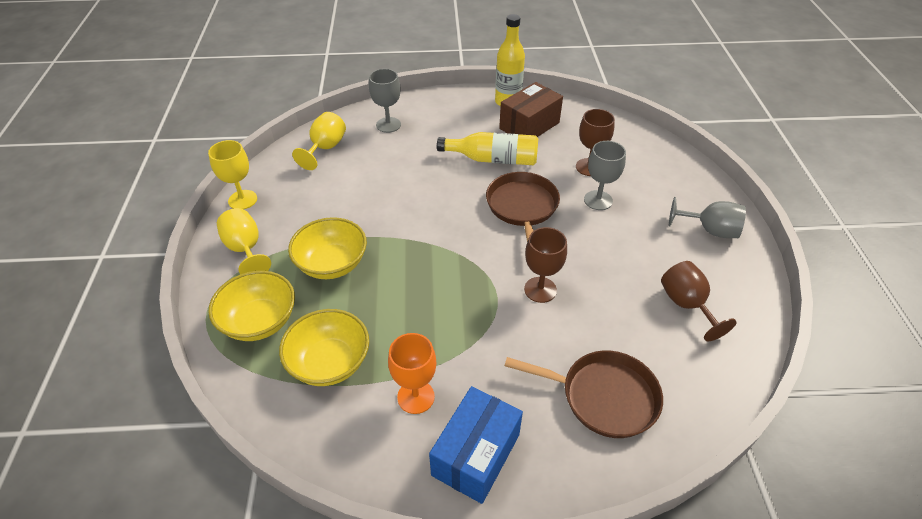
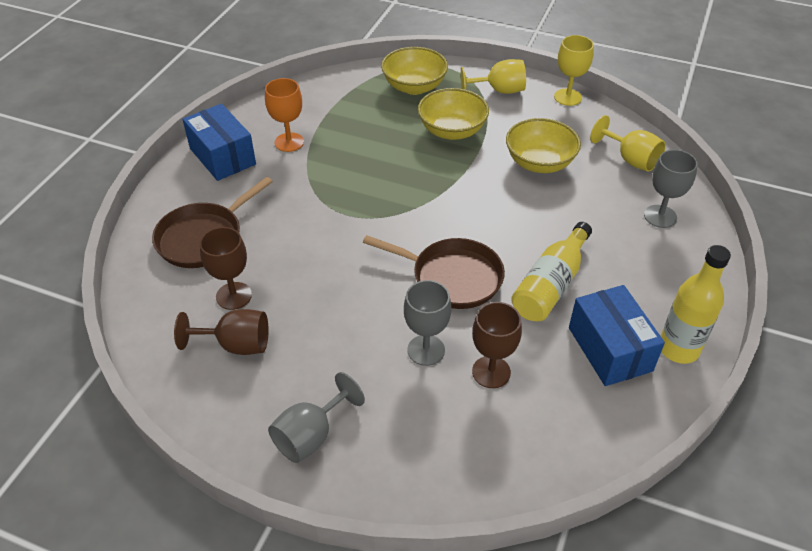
camera: 115 degrees right, 0 degrees up
yellow bowl [279,309,369,386] -> yellow bowl moved to [506,118,581,173]
brown box [499,82,563,137] -> blue box [569,285,665,386]
brown goblet [524,227,567,303] -> brown goblet moved to [200,227,252,310]

